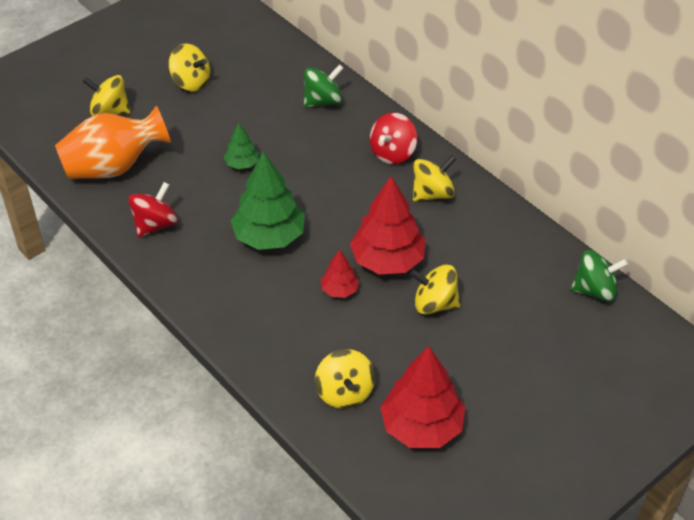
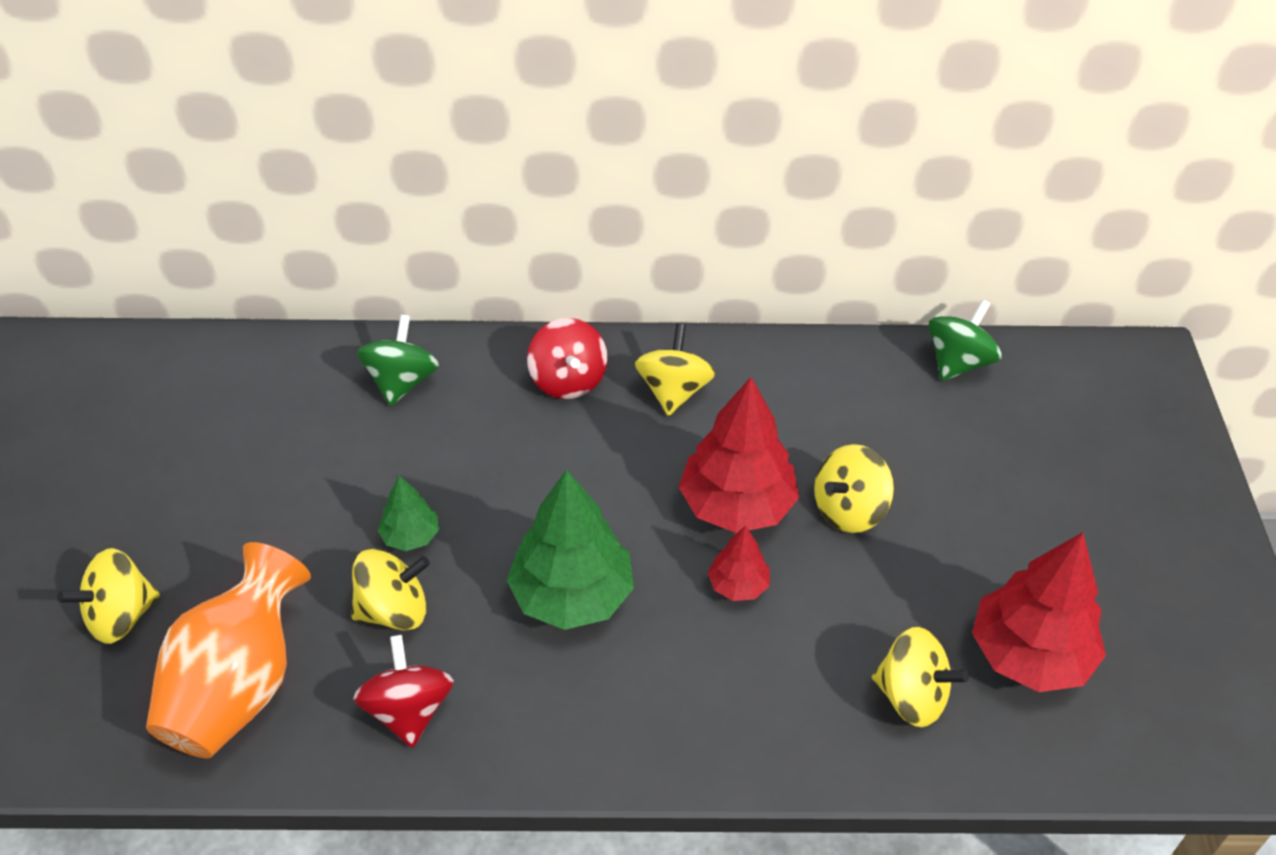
camera: 50 degrees left, 0 degrees up
yellow spinning top [169,44,210,91] -> yellow spinning top moved to [351,549,430,630]

